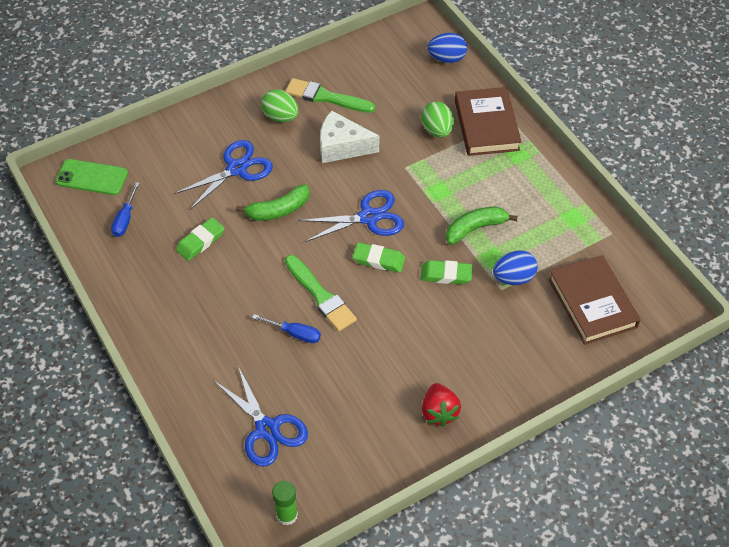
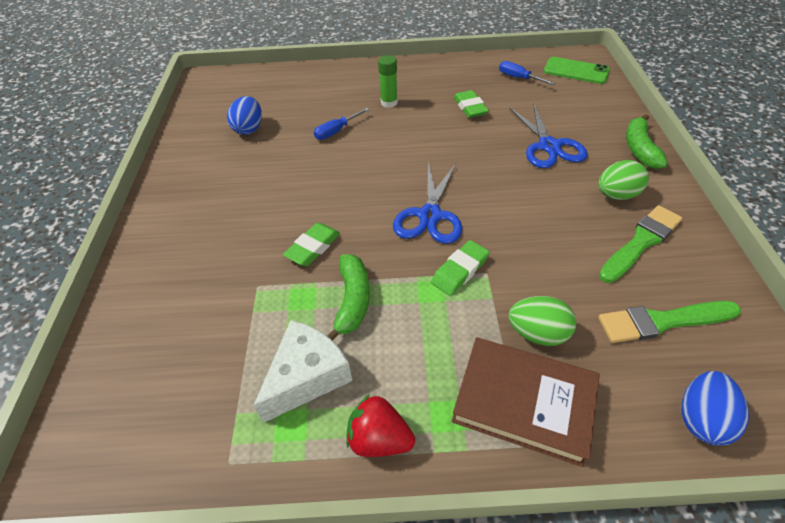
camera: 120 degrees right, 5 degrees down
green phone [56,159,128,195] -> green phone turned 75 degrees clockwise [544,57,610,84]
blue scissors [213,366,308,467] -> none
green banana [236,184,310,221] -> green banana moved to [626,114,668,169]
green glue stick [272,481,298,526] -> green glue stick moved to [378,55,398,108]
green brush [285,255,357,332] -> green brush moved to [598,301,741,343]
white cheese [320,110,379,163] -> white cheese moved to [253,320,352,423]
green eraser [353,242,405,273] -> green eraser moved to [431,240,490,296]
red strawberry [422,383,461,427] -> red strawberry moved to [346,394,415,457]
blue egg [493,250,538,285] -> blue egg moved to [227,96,262,135]
brown book [549,255,641,345] -> none

